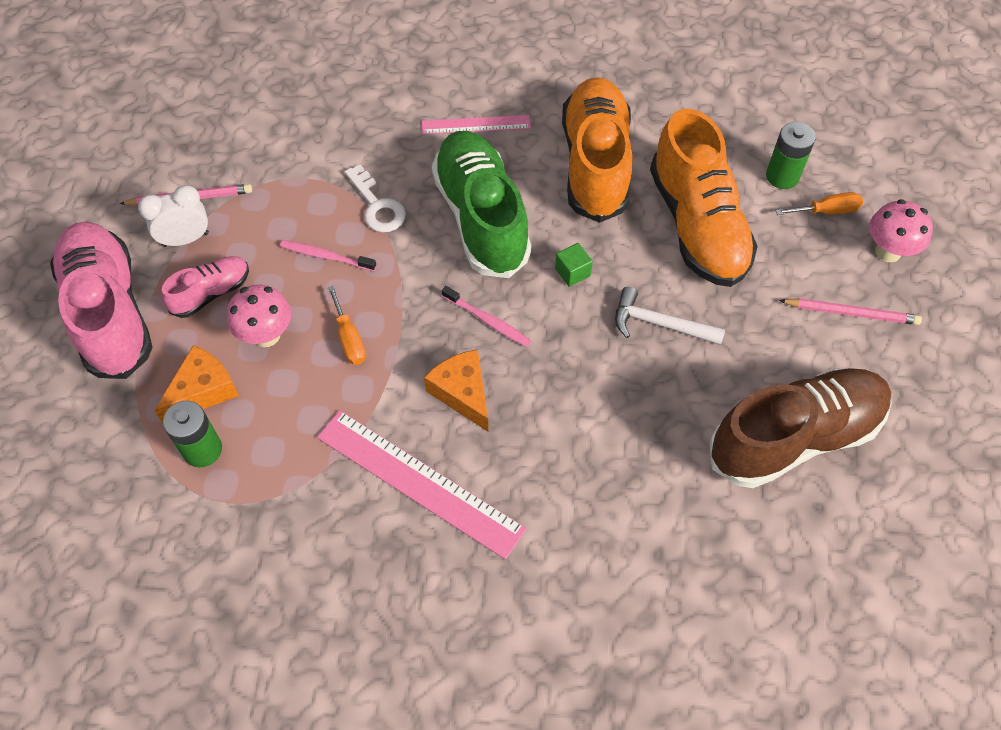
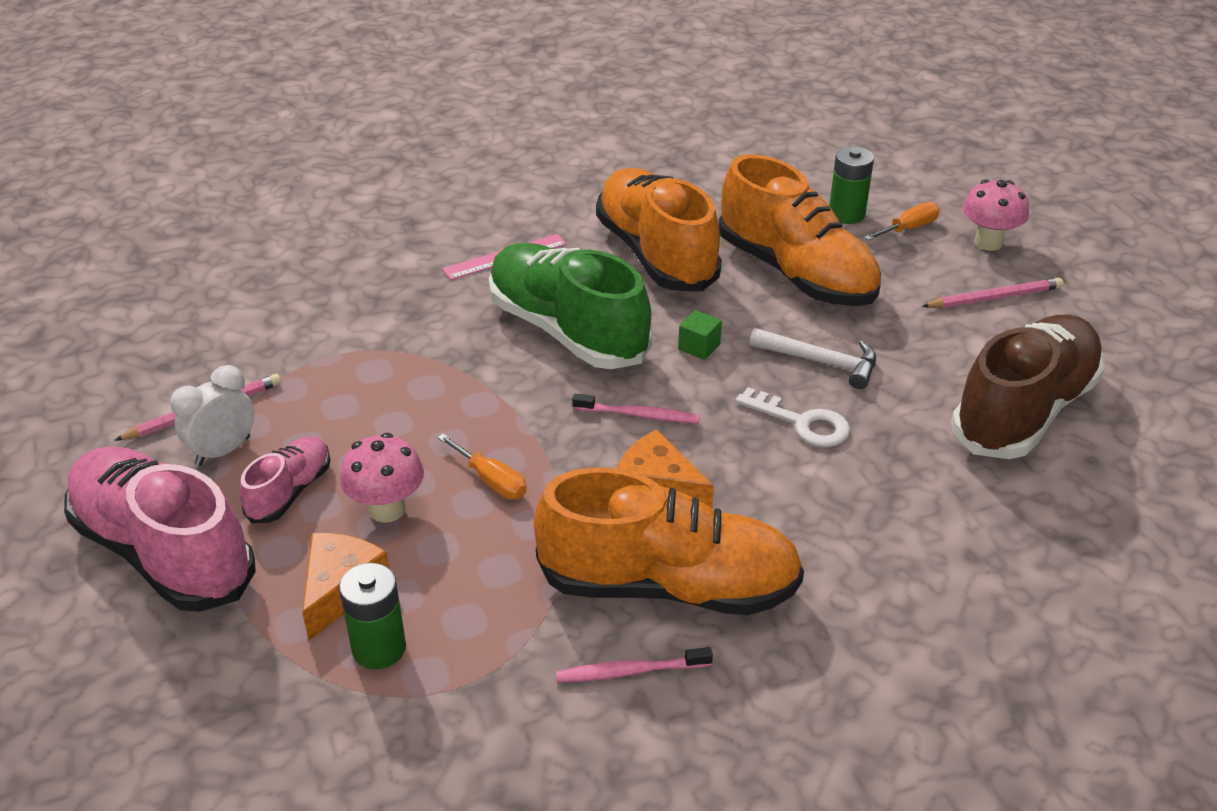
camera: 25 degrees left, 20 degrees down
pink toothbrush [280,240,376,271] -> pink toothbrush moved to [556,647,713,682]
pink ruler [317,410,527,559] -> orange shoe [534,468,804,615]
white key [345,164,406,232] -> white key moved to [735,387,850,447]
white hammer [615,287,725,345] -> white hammer turned 150 degrees counterclockwise [749,328,876,389]

